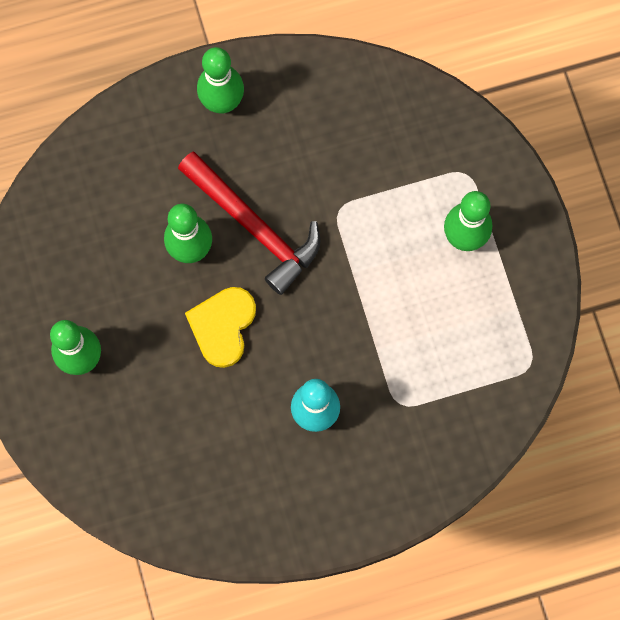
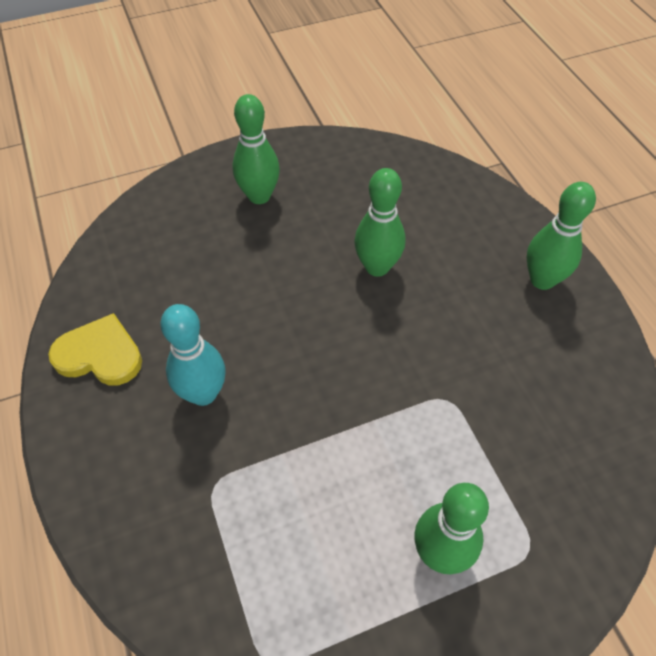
camera: 85 degrees right, 20 degrees down
red hammer [178,152,320,295] -> none
yellow heart [185,287,256,368] -> yellow heart moved to [48,313,142,385]

